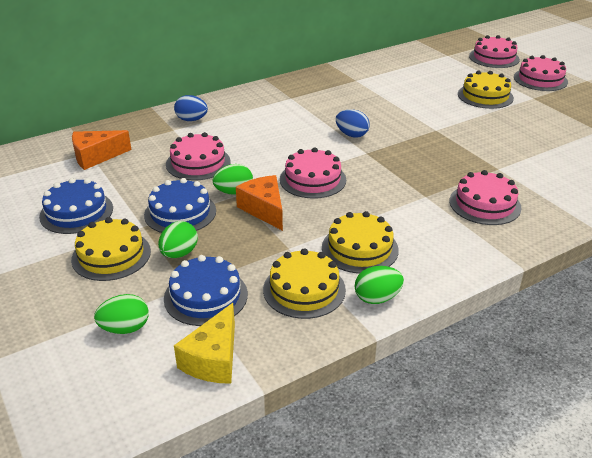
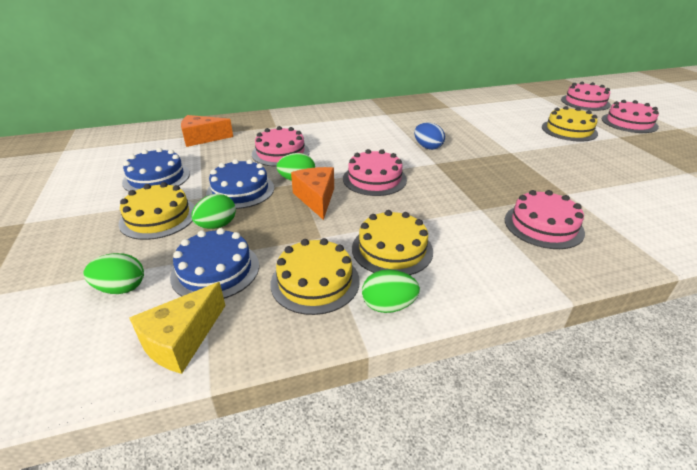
camera: 15 degrees right, 0 degrees up
blue egg [174,95,208,121] -> none

